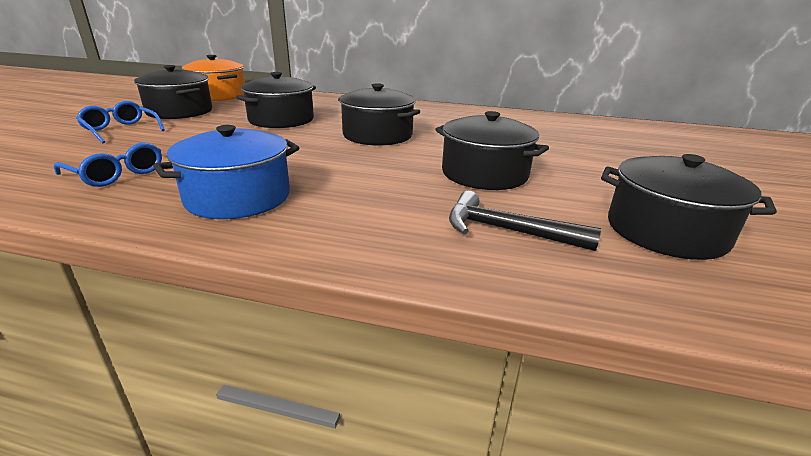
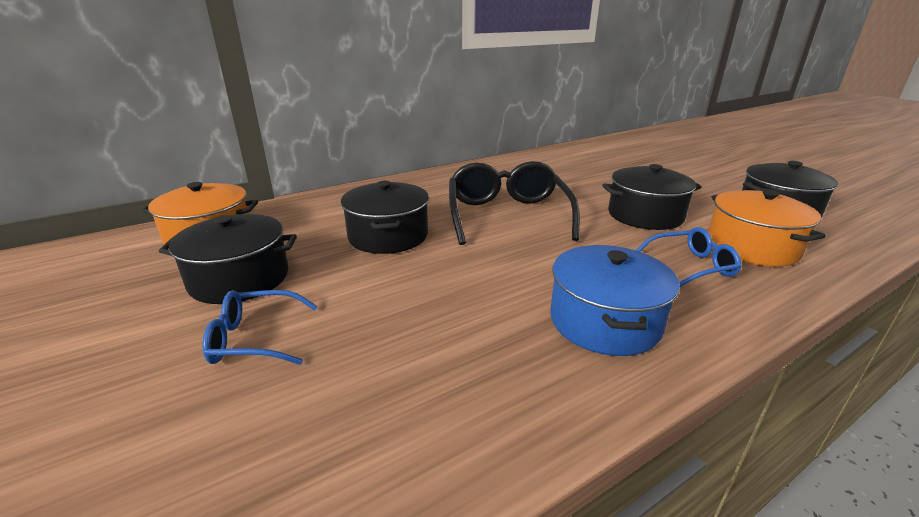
camera: 45 degrees left, 0 degrees up
blue glasses [54,142,162,187] -> blue glasses moved to [636,227,742,287]
black pot [338,83,420,146] -> black glasses [449,161,580,245]
black hammer [449,191,601,251] -> orange pot [708,189,826,267]

